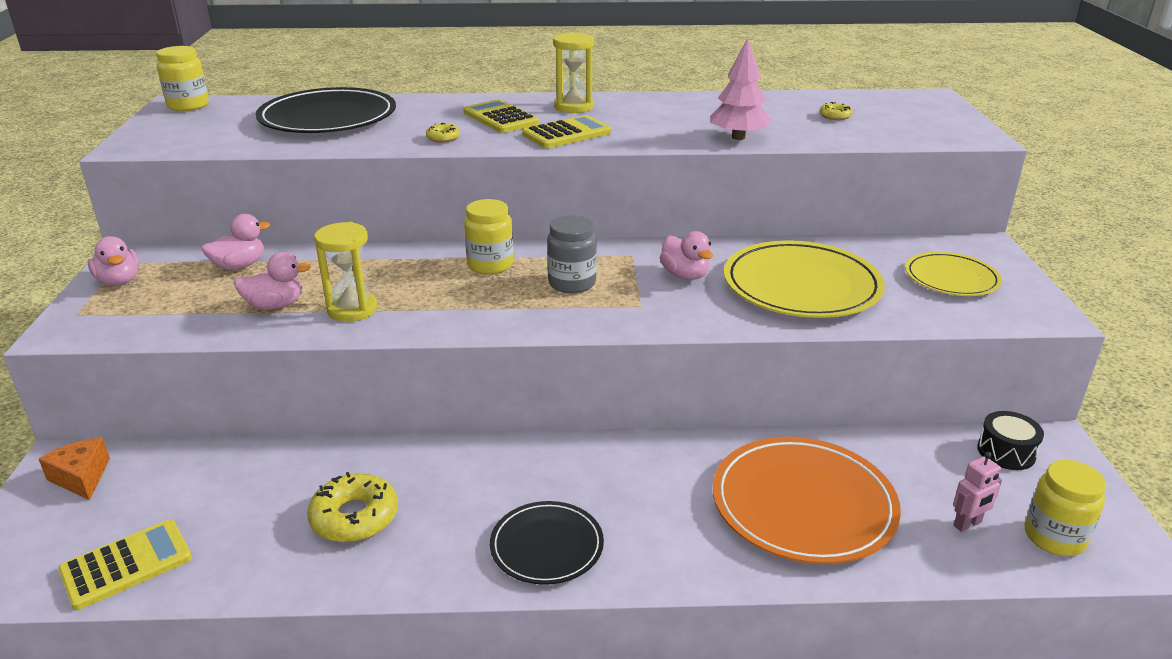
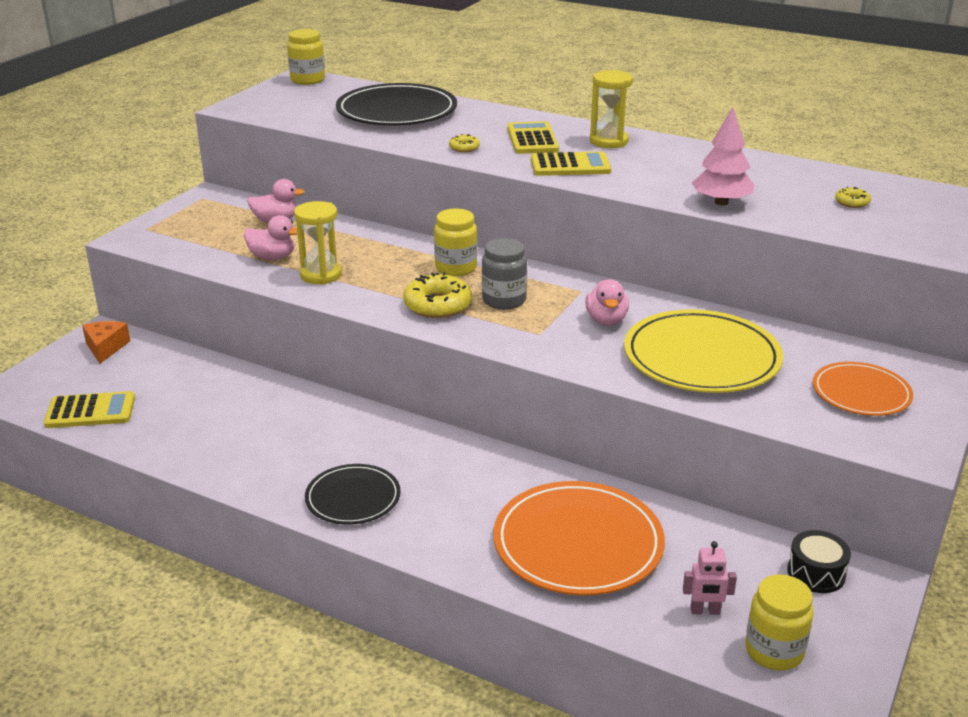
camera: 30 degrees right, 0 degrees up
pink duck [88,236,139,286] -> none
yellow donut [307,472,398,542] -> yellow donut moved to [403,272,472,318]
yellow plate [905,252,1002,296] -> orange plate [813,362,913,416]

